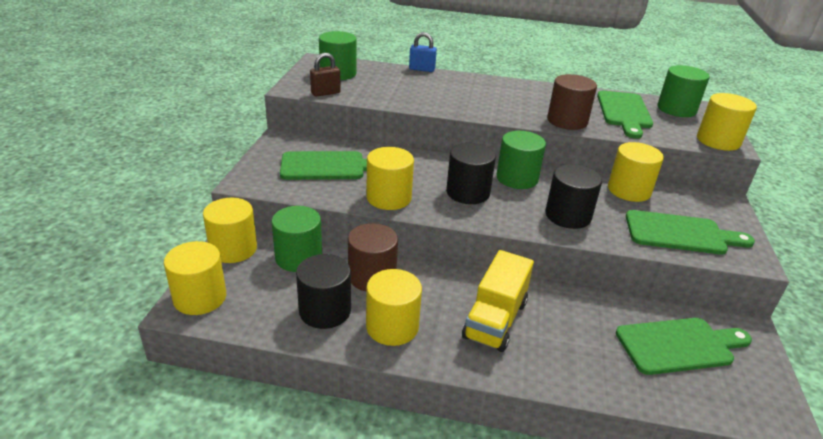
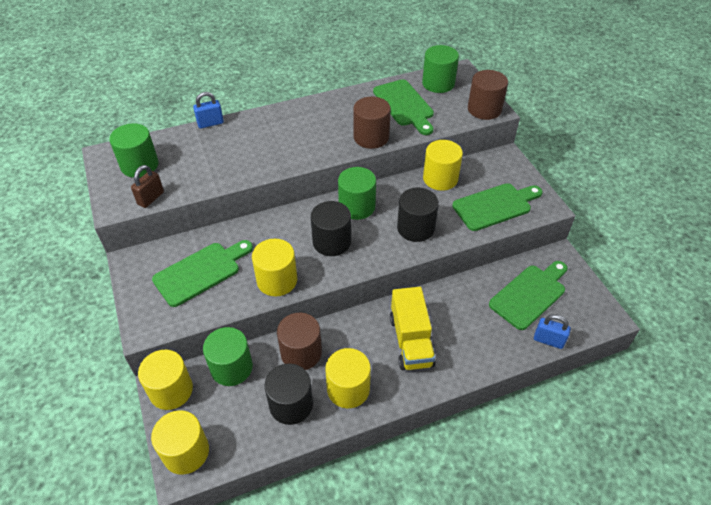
camera: 30 degrees left, 15 degrees up
yellow cylinder [697,93,757,151] -> brown cylinder [468,70,508,120]
none -> blue padlock [534,314,571,349]

